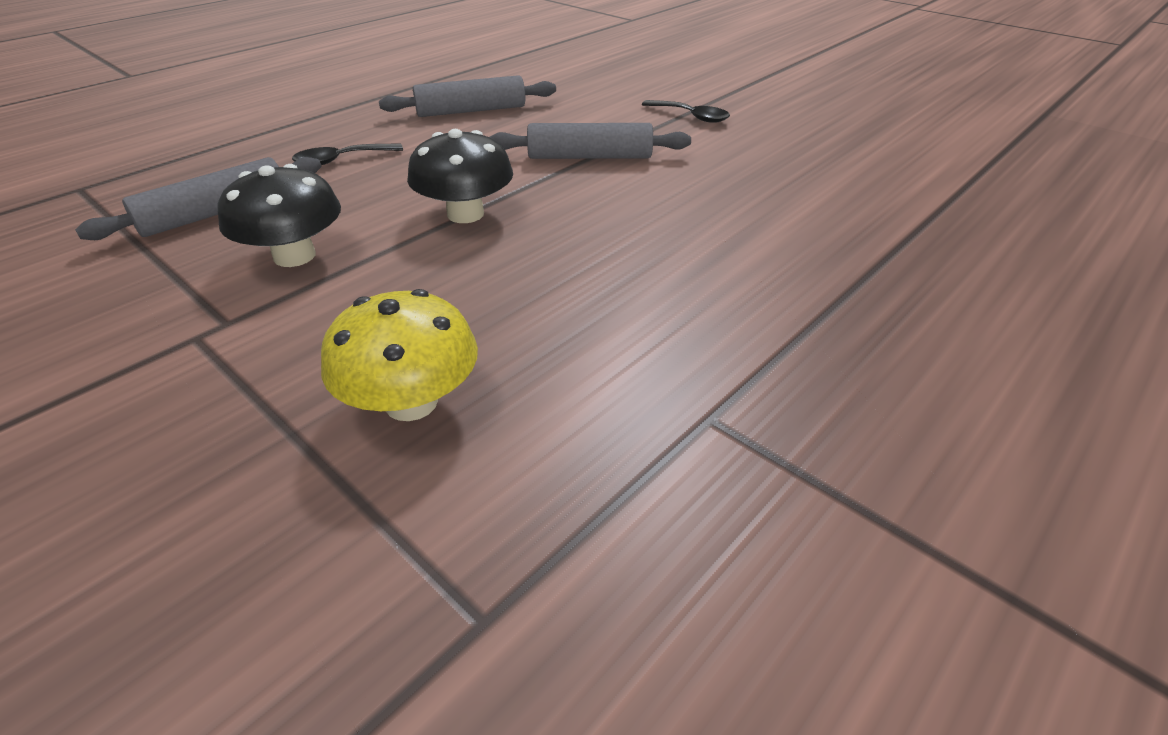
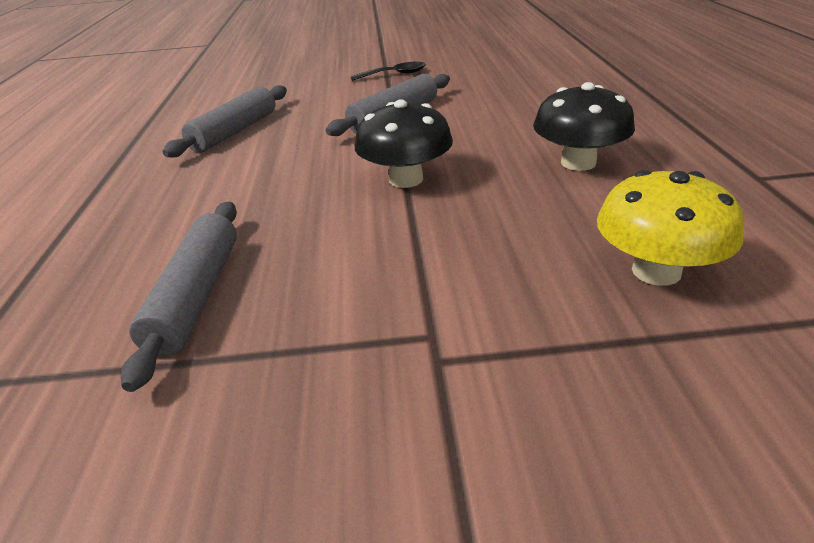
camera: 45 degrees left, 5 degrees down
black mushroom [217,164,341,267] -> black mushroom moved to [533,82,635,171]
black spoon [292,143,403,165] -> none

